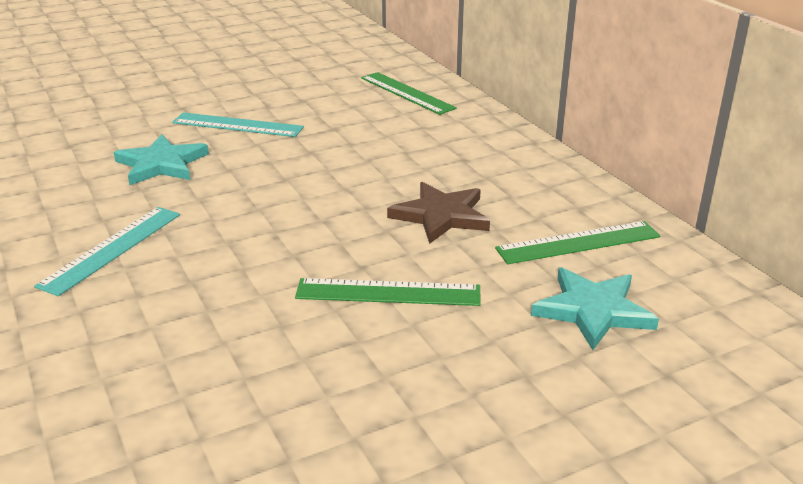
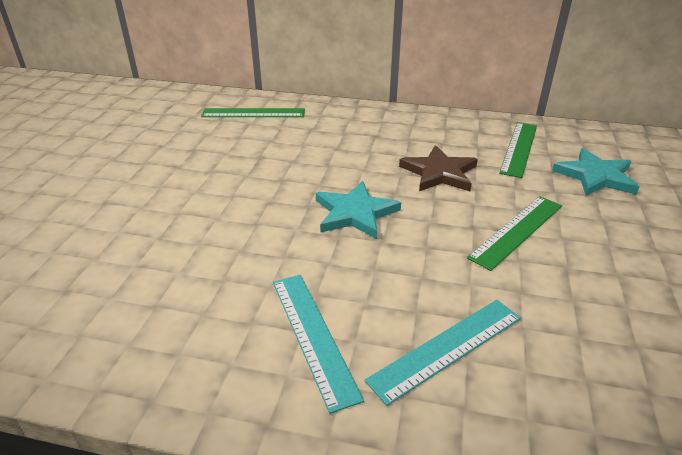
camera: 50 degrees left, 5 degrees up
turquoise star [114,134,209,185] -> turquoise star moved to [316,181,401,239]
turquoise ruler [172,112,304,137] -> turquoise ruler moved to [364,300,521,406]

